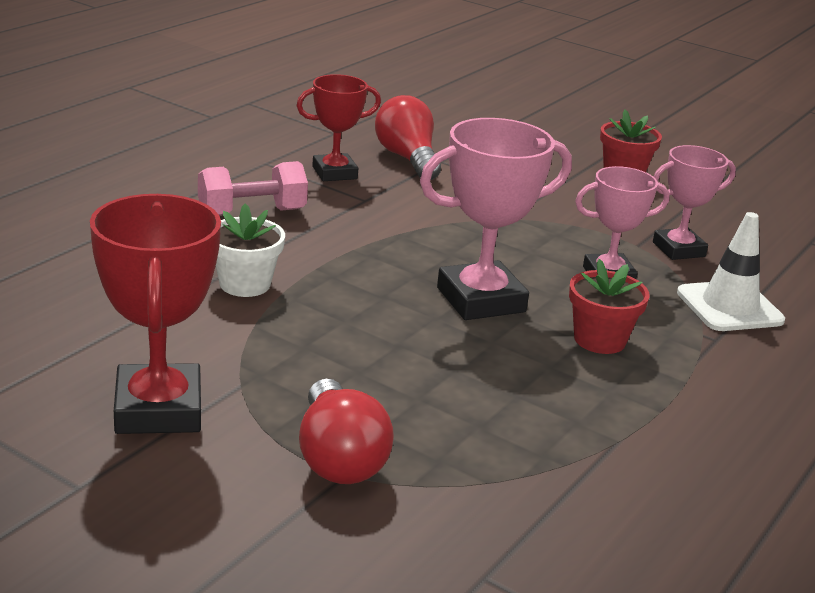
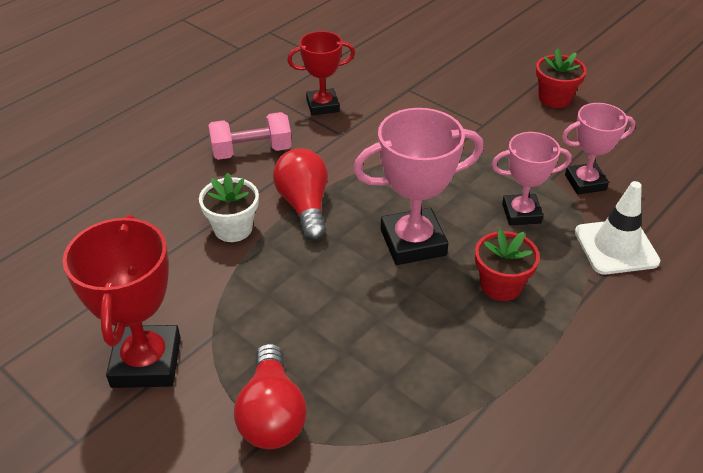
camera: 10 degrees right, 15 degrees up
red light bulb [375,95,441,180] -> red light bulb moved to [273,148,328,241]

